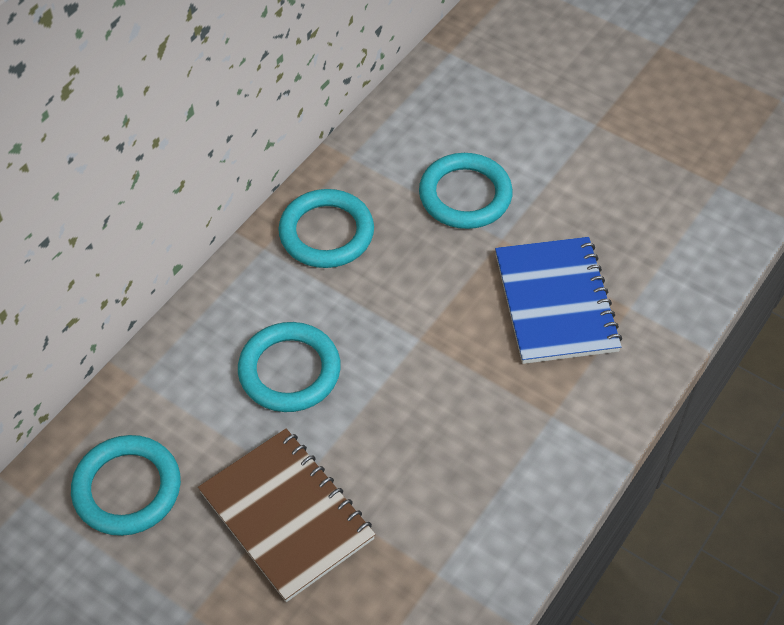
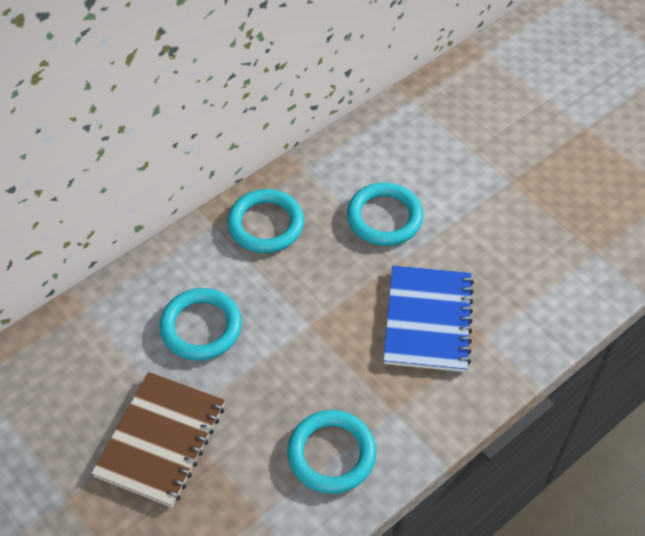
camera: 15 degrees right, 0 degrees up
turquoise ring [71,435,181,536] -> turquoise ring moved to [287,410,376,494]
brown notebook [198,428,376,602] -> brown notebook turned 45 degrees clockwise [91,372,225,507]

